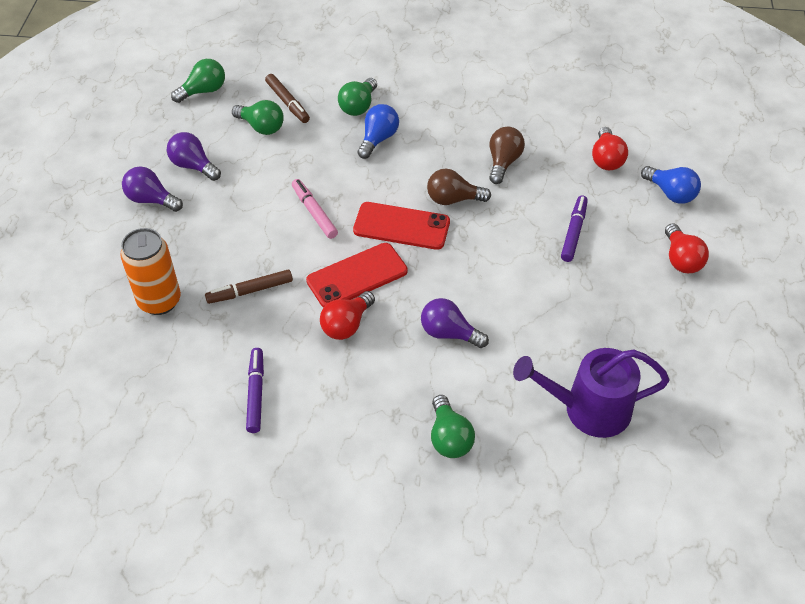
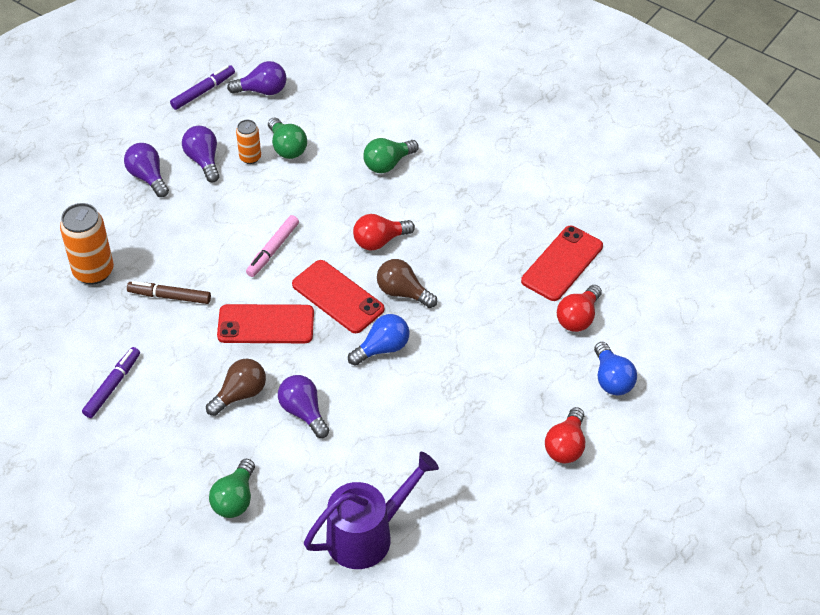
camera: 30 degrees right, 0 degrees up
green light bulb [171,59,225,103] -> purple light bulb [227,61,286,95]
brown marker [265,74,310,123] -> none
pink marker [292,179,338,239] -> pink marker turned 150 degrees counterclockwise [246,215,299,277]
red light bulb [320,291,375,340] -> red light bulb moved to [353,214,415,250]
blue light bulb [357,104,399,159] -> blue light bulb moved to [348,314,410,366]
brown light bulb [489,127,525,184] -> brown light bulb moved to [206,359,266,416]
purple watering can [513,348,670,438] -> purple watering can turned 120 degrees clockwise [304,452,439,569]
purple marker [561,195,588,262] -> purple marker moved to [170,65,235,110]
none -> orange can [236,120,261,164]
none -> red phone [521,226,603,301]

